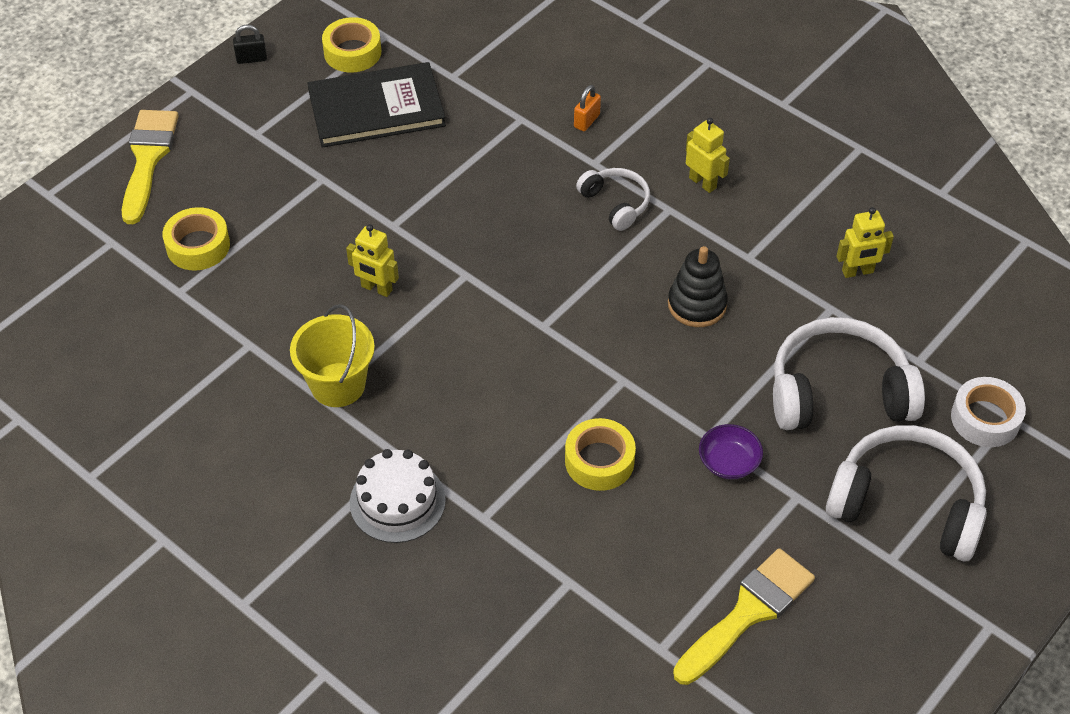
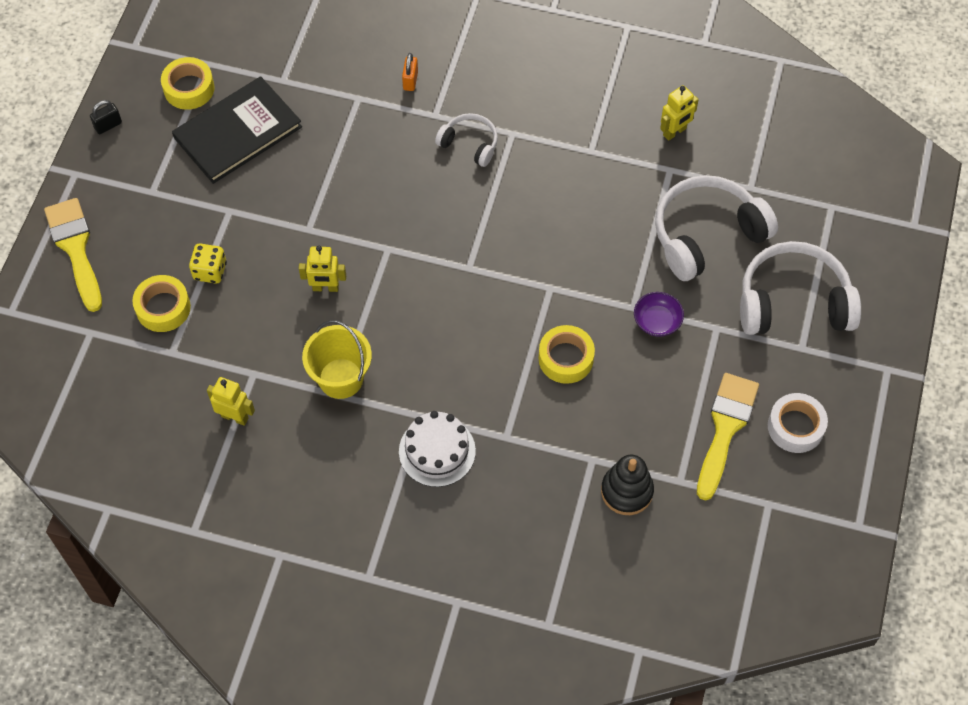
camera: 25 degrees left, 10 degrees up
black stacking toy [668,246,728,327] -> black stacking toy moved to [601,455,654,515]
yellow robot [686,118,730,193] -> yellow robot moved to [207,377,255,426]
white tape [951,377,1026,447] -> white tape moved to [768,393,828,453]
none -> yellow dice [189,243,227,284]

